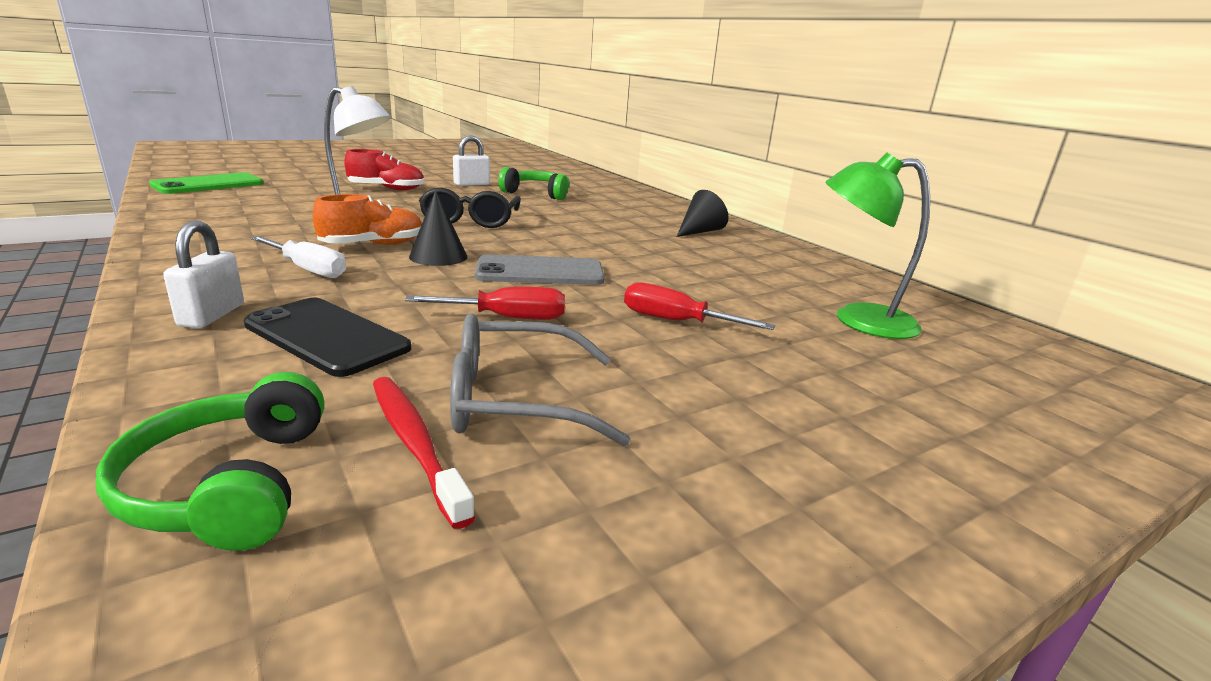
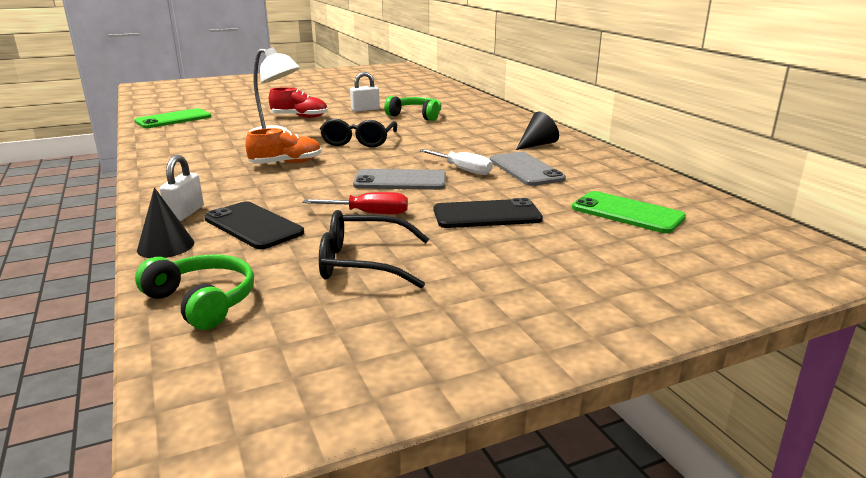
camera: 10 degrees right, 0 degrees up
green headphones [96,372,325,551] -> green headphones turned 135 degrees clockwise [135,254,254,330]
white screwdriver [251,236,346,278] -> white screwdriver moved to [419,149,493,175]
red toothbrush [373,377,475,529] -> none
black cone [409,191,467,266] -> black cone moved to [137,187,194,258]
grey glasses [450,314,631,446] -> black glasses [319,210,429,288]
red screwdriver [624,282,775,330] -> black phone [434,198,543,228]
green lamp [826,153,930,339] -> green phone [572,191,686,233]
none -> grey phone [490,152,566,186]

